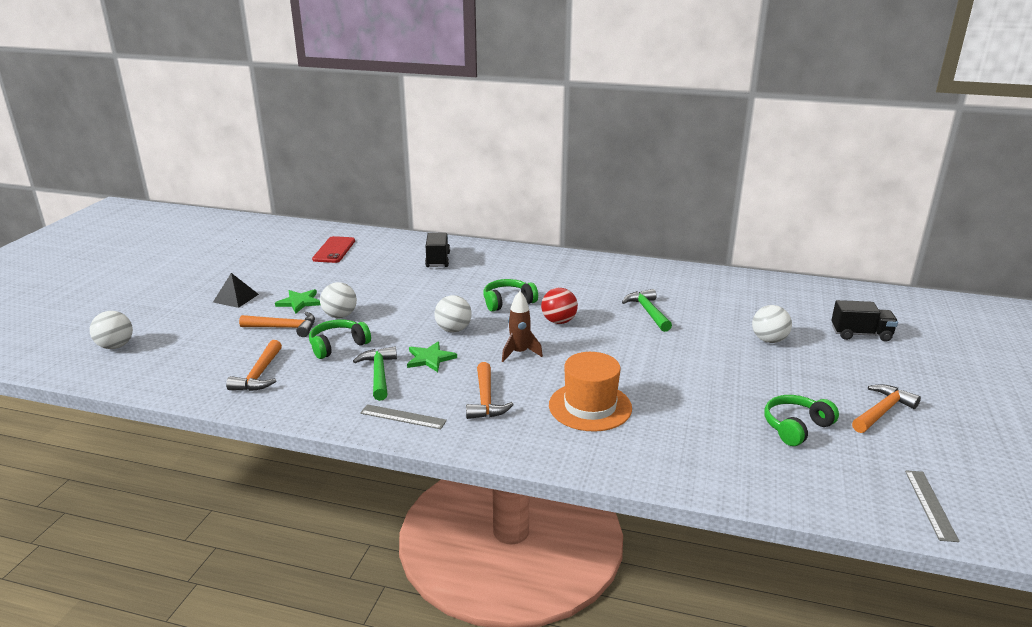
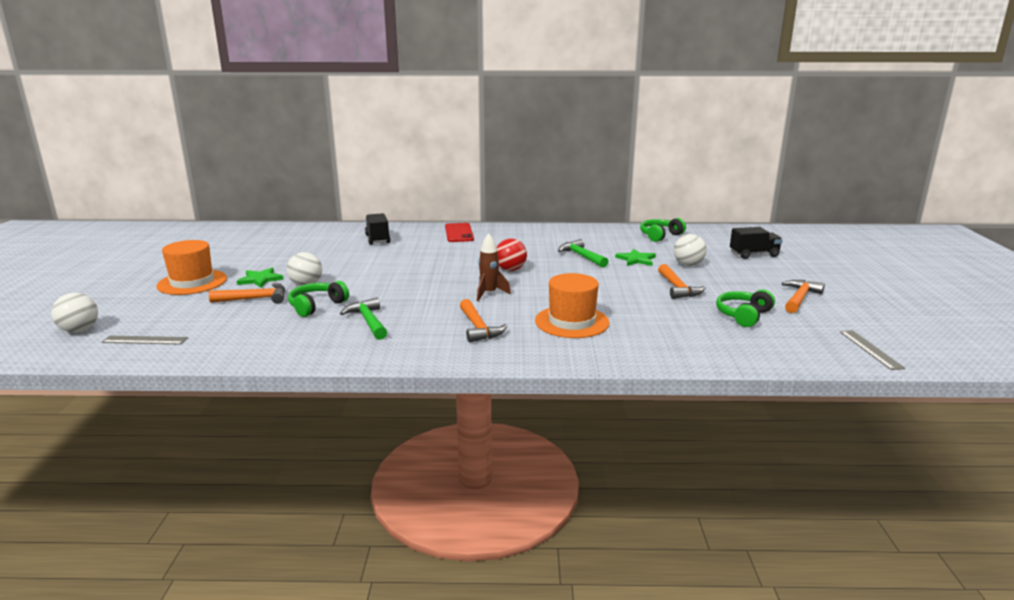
camera: 15 degrees left, 5 degrees down
black pyramid [213,273,259,308] -> orange hat [157,240,227,295]
orange hammer [226,340,282,391] -> orange hammer moved to [658,264,706,299]
red phone [312,236,355,263] -> red phone moved to [445,223,474,242]
grey ruler [360,404,447,429] -> grey ruler moved to [101,336,188,345]
green star [407,341,457,372] -> green star moved to [615,249,656,266]
white ball [434,295,471,332] -> none
green headphones [483,279,538,312] -> green headphones moved to [640,218,686,242]

